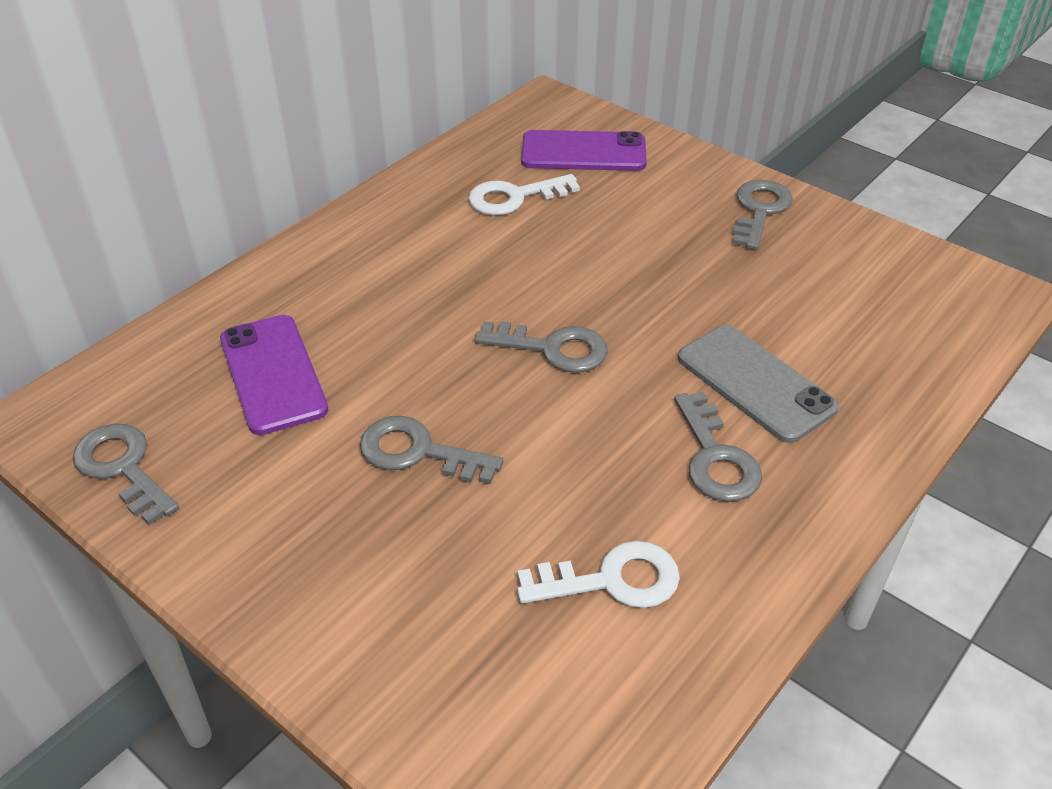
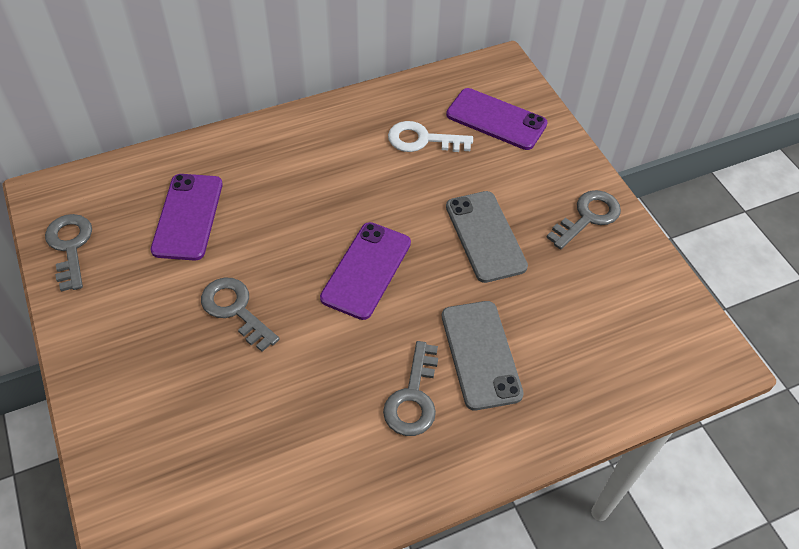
camera: 25 degrees right, 10 degrees up
grey key [475,321,608,373] -> purple phone [320,222,411,320]
white key [517,541,680,608] -> none
none -> grey phone [446,191,528,283]

